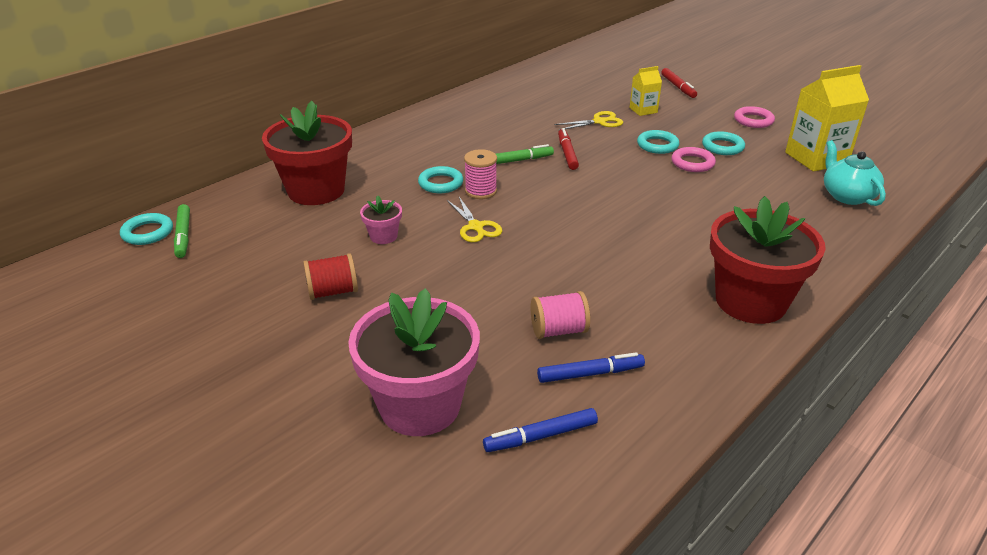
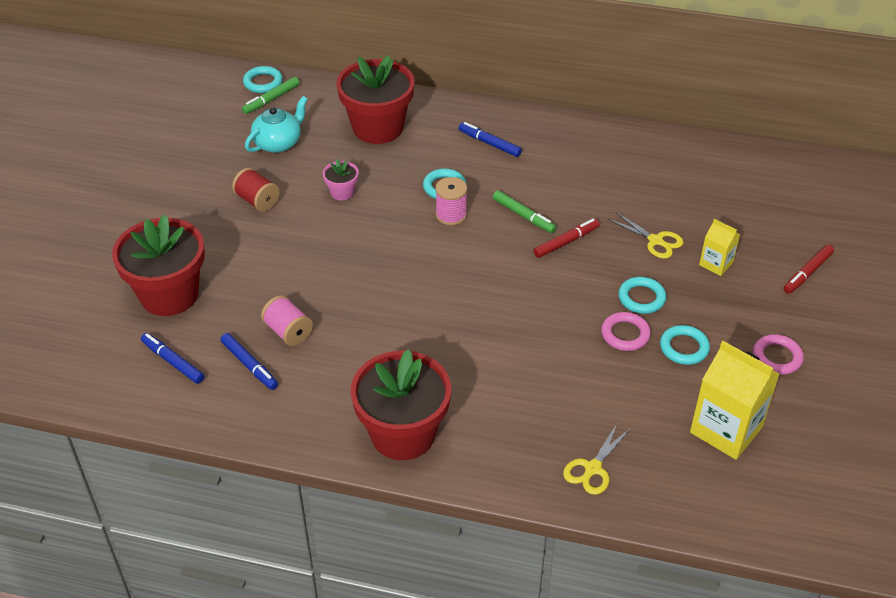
camera: 60 degrees right, 10 degrees up
pink flower pot [348,288,480,436] -> red flower pot [112,214,205,316]
yellow scissors [447,197,502,242] -> yellow scissors moved to [563,422,631,495]
turquoise teapot [824,140,886,206] -> turquoise teapot moved to [245,96,308,153]
none -> blue marker [459,122,522,157]

